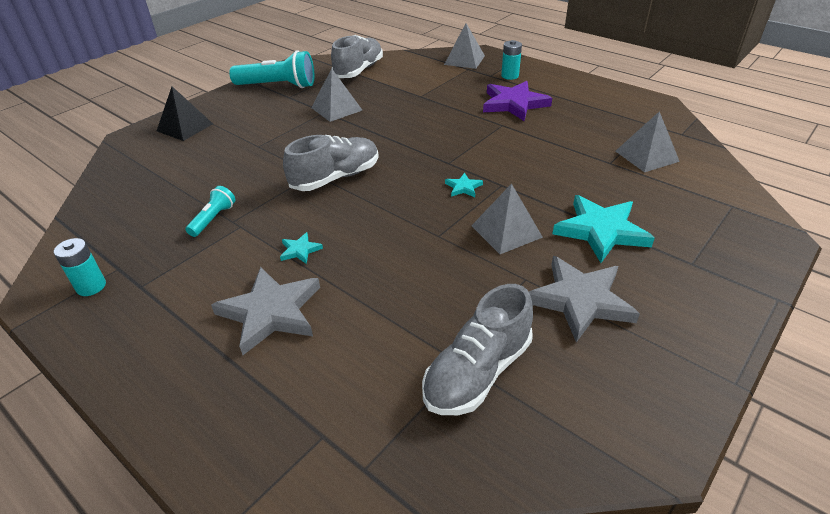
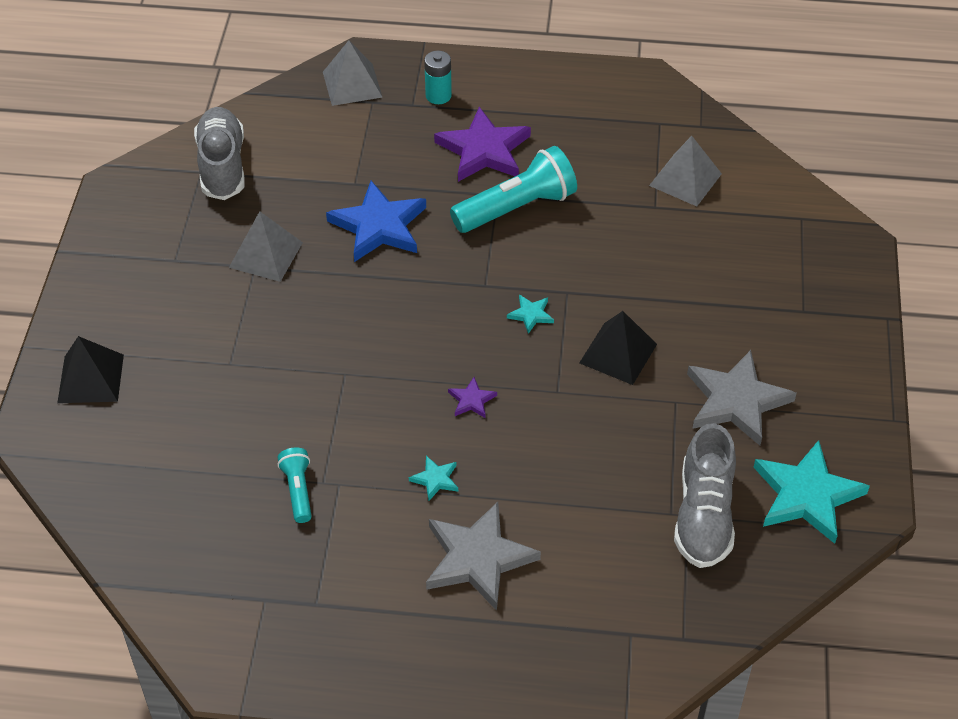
camera: 35 degrees left, 10 degrees up
turquoise battery [54,238,106,296] -> none
turquoise flashlight [229,50,314,88] -> turquoise flashlight moved to [450,146,577,233]
grey shoe [283,135,379,191] -> none
grey pyramid [471,183,543,254] -> black pyramid [579,311,657,385]
turquoise star [553,195,654,263] -> turquoise star moved to [753,440,870,544]
none -> blue star [326,181,426,262]
none -> purple star [448,377,497,418]

